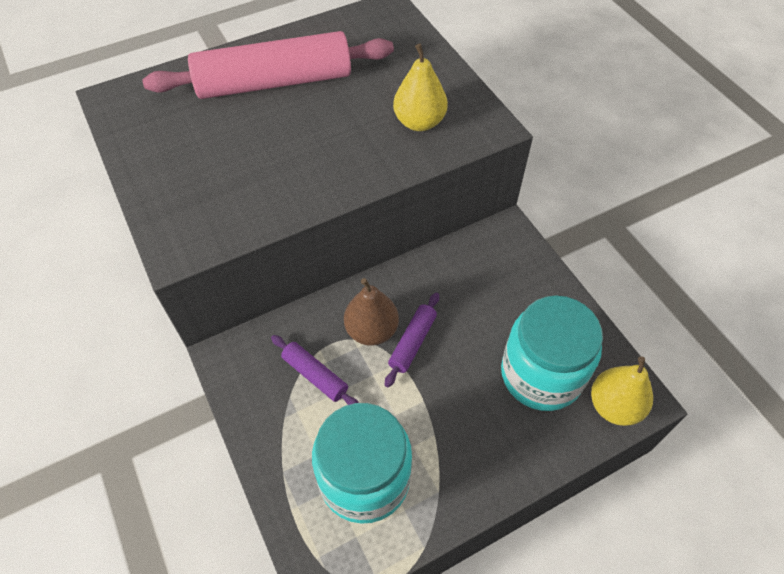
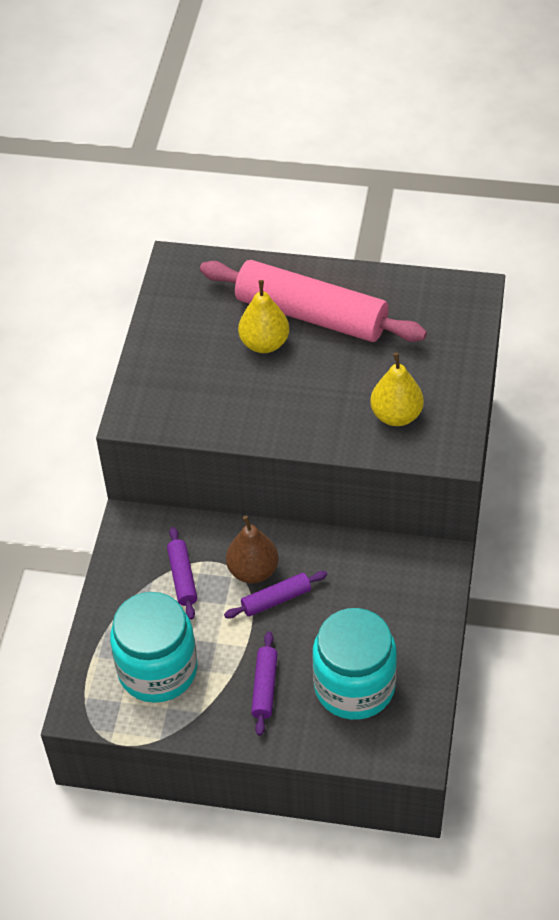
camera: 40 degrees right, 5 degrees down
yellow pear [591,356,653,426] -> yellow pear moved to [238,280,289,353]
none -> purple rolling pin [251,631,278,736]

